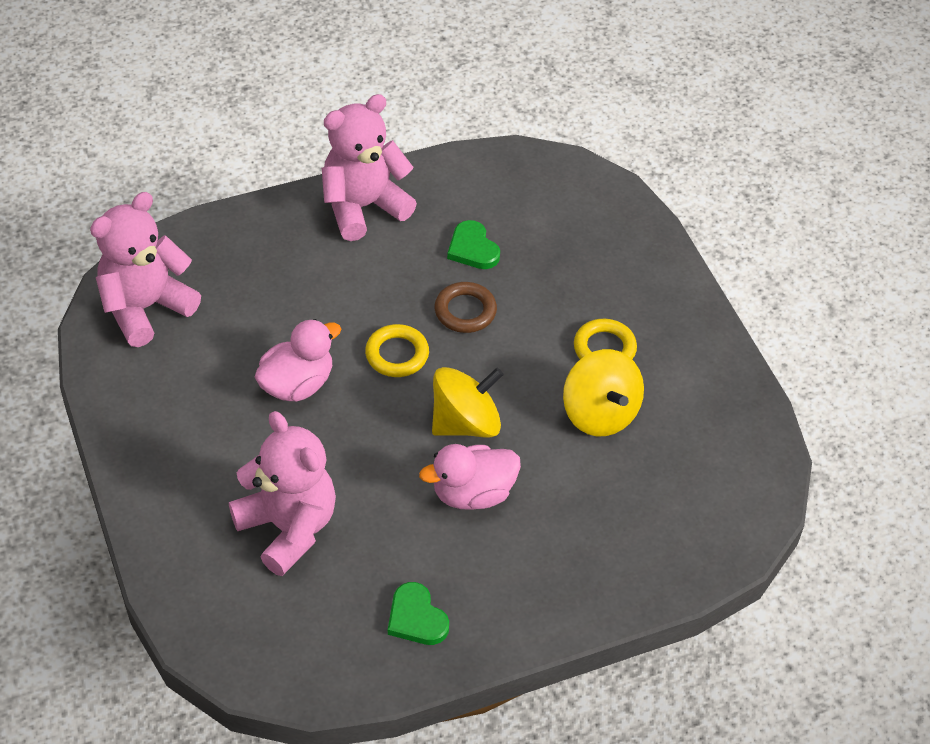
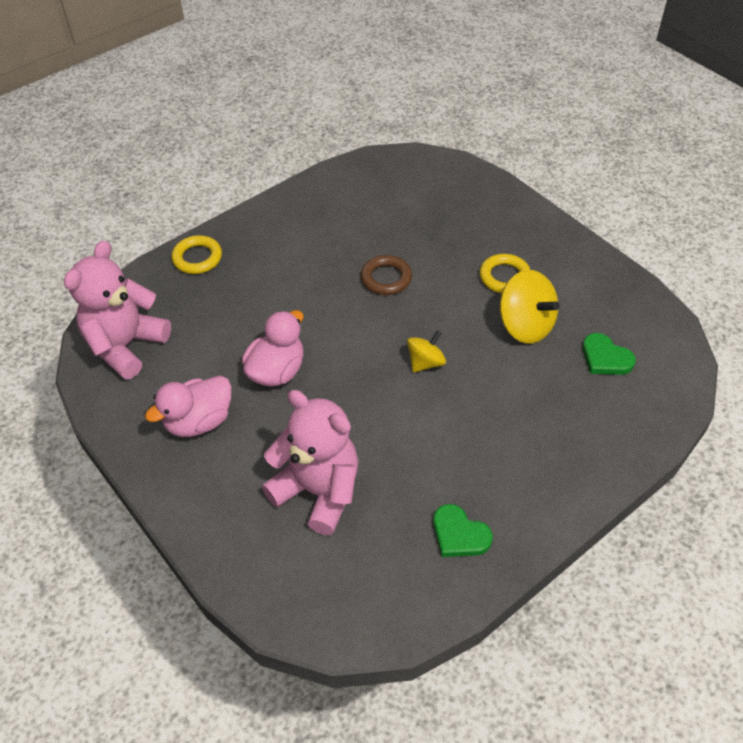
camera: 15 degrees left, 0 degrees up
pink teddy bear [322,94,417,241] -> none
yellow ring [365,324,429,377] -> yellow ring moved to [172,235,222,274]
pink duck [419,444,521,510] -> pink duck moved to [145,376,232,437]
yellow spinning top [432,367,504,438] -> yellow spinning top [407,330,446,373], size x0.60
green heart [447,220,500,269] -> green heart moved to [583,333,636,375]

